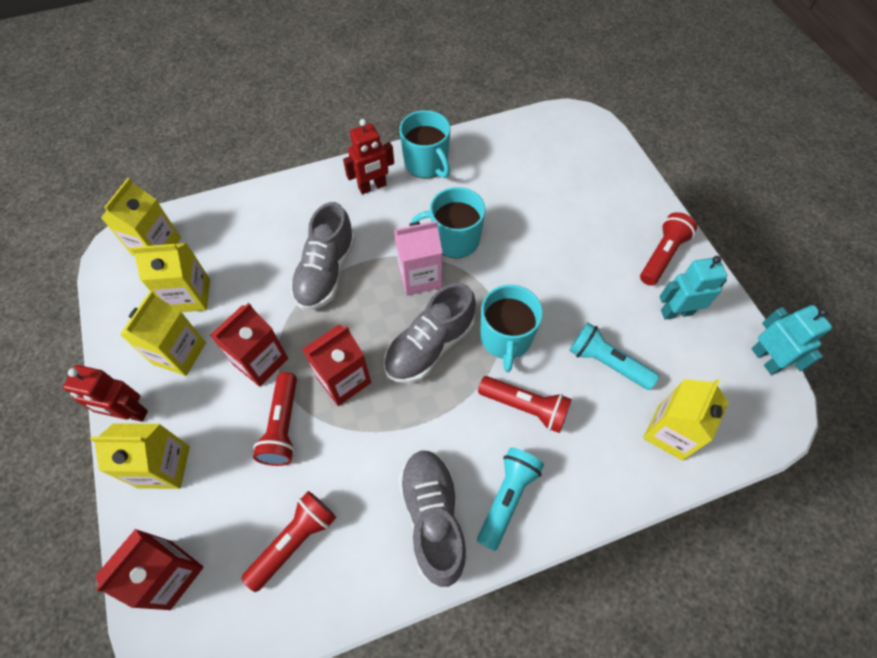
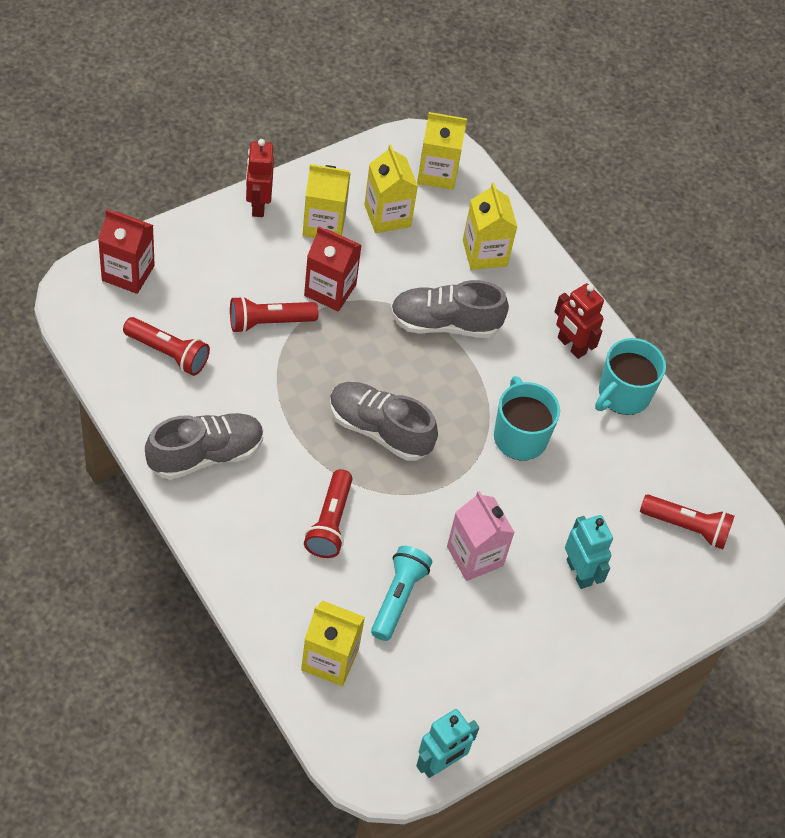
camera: 70 degrees right, 5 degrees down
yellow carton [90,423,190,489] -> yellow carton moved to [463,183,517,270]
red carton [302,324,371,406] -> none
pink carton [394,221,443,296] -> pink carton moved to [447,491,515,581]
turquoise flashlight [477,447,544,551] -> none
turquoise mug [480,285,543,372] -> none
red flashlight [640,212,697,286] -> red flashlight moved to [640,494,734,549]
turquoise robot [659,256,727,320] -> turquoise robot moved to [565,515,613,589]

